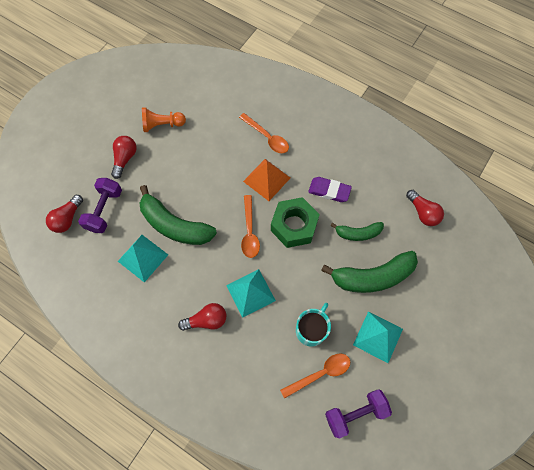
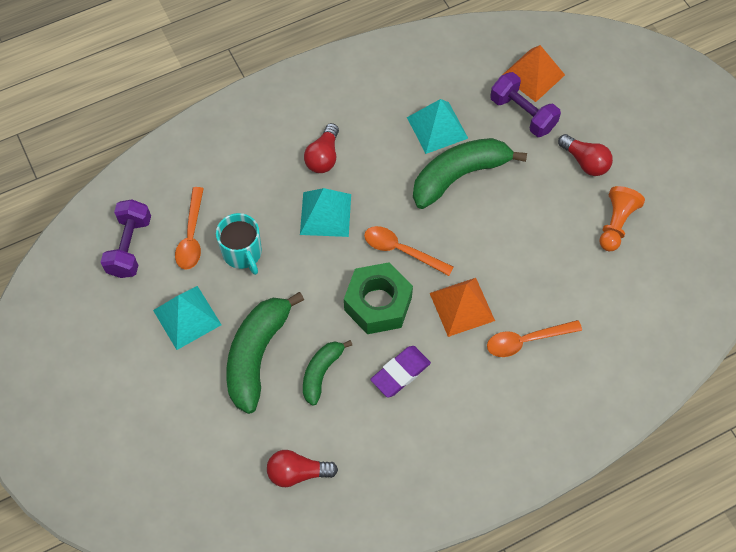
camera: 120 degrees right, 5 degrees down
red light bulb [46,195,83,233] -> orange pyramid [502,45,565,102]

